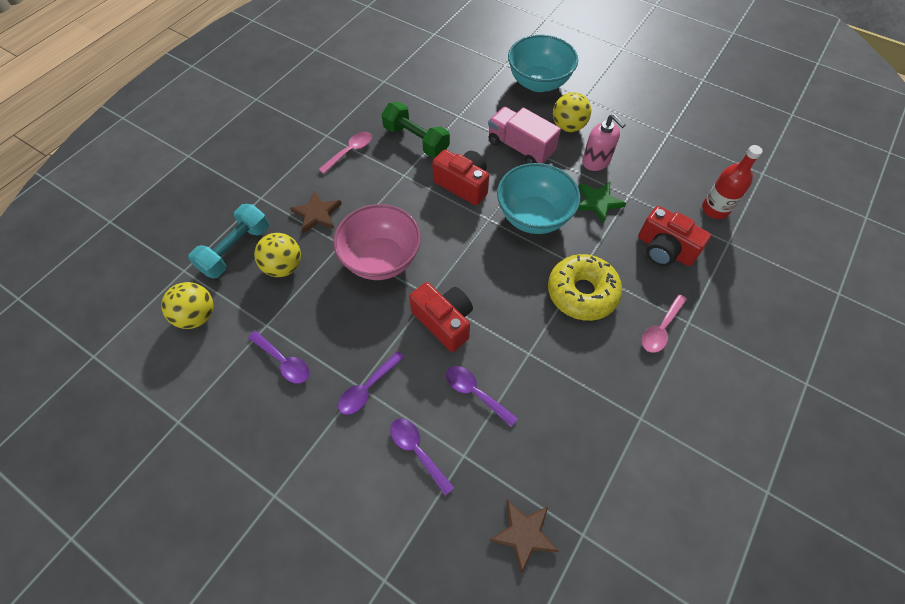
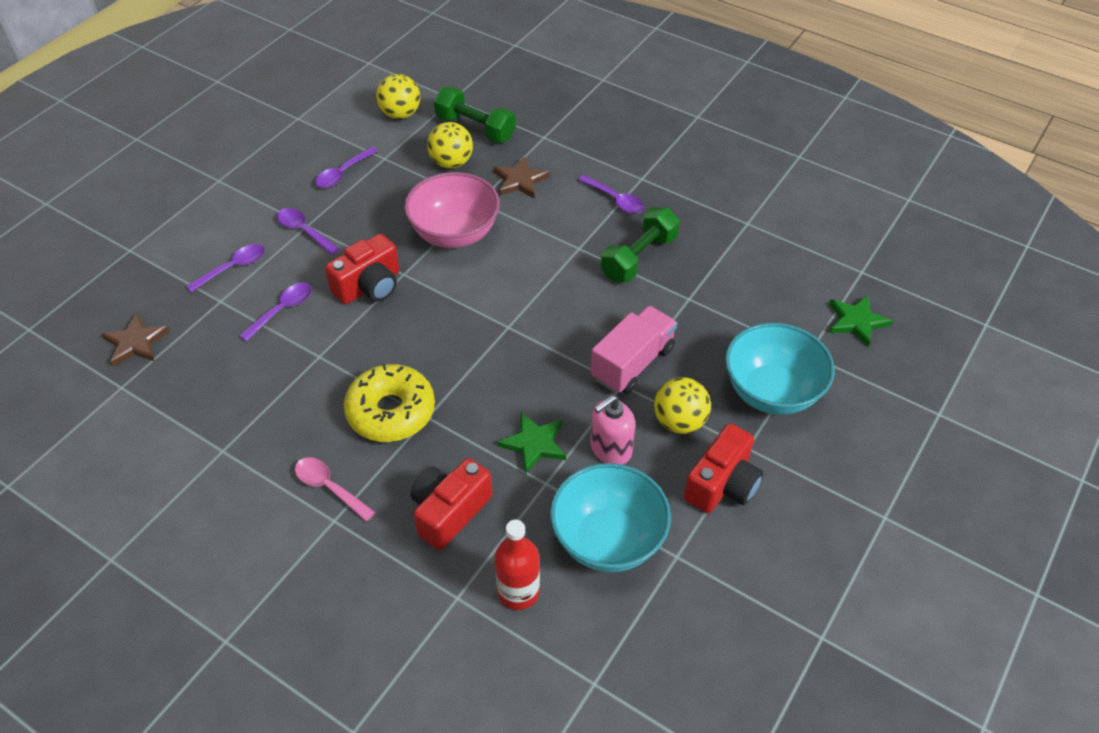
camera: 90 degrees right, 10 degrees down
turquoise dumbbell [188,204,269,279] -> green dumbbell [434,87,516,143]
pink spoon [319,132,372,174] -> purple spoon [578,175,644,214]
red camera [432,150,489,205] -> red camera moved to [684,423,764,513]
turquoise bowl [497,163,580,234] -> turquoise bowl moved to [550,463,671,572]
none -> green star [829,295,893,347]

